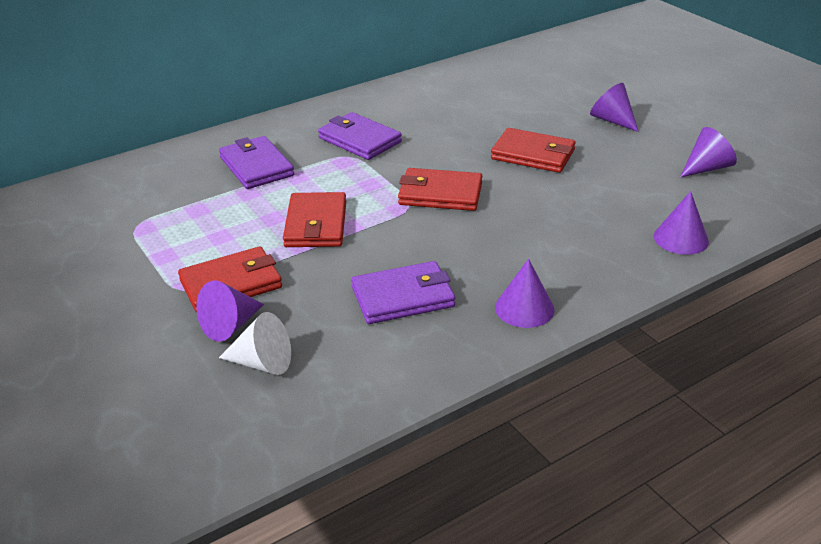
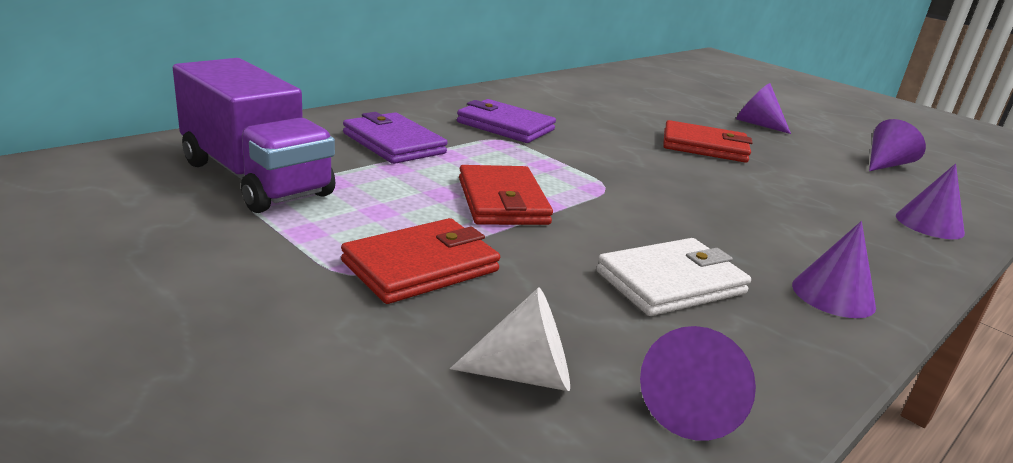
camera: 15 degrees left, 10 degrees down
purple cone [196,280,264,342] -> purple cone moved to [640,326,756,441]
purple wallet [351,261,455,324] -> white wallet [596,238,751,316]
red wallet [398,168,482,211] -> none
none -> purple truck [173,58,336,213]

